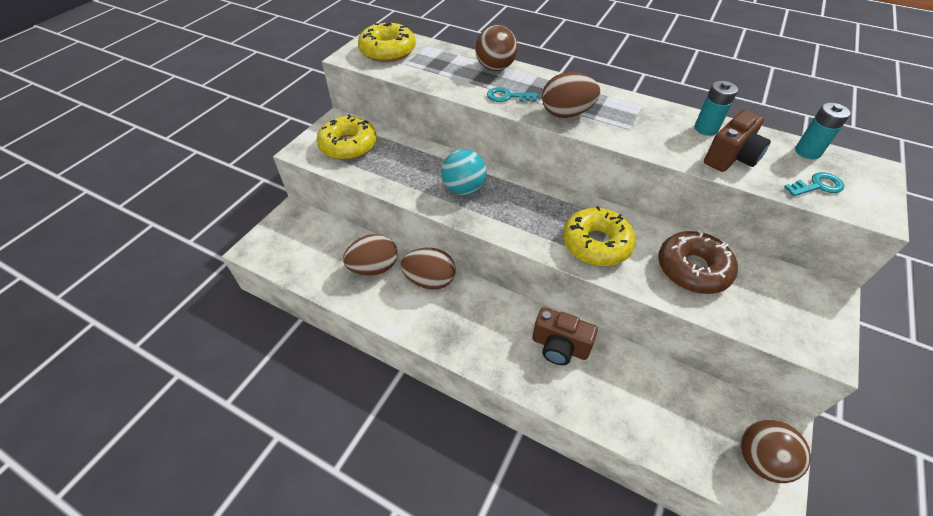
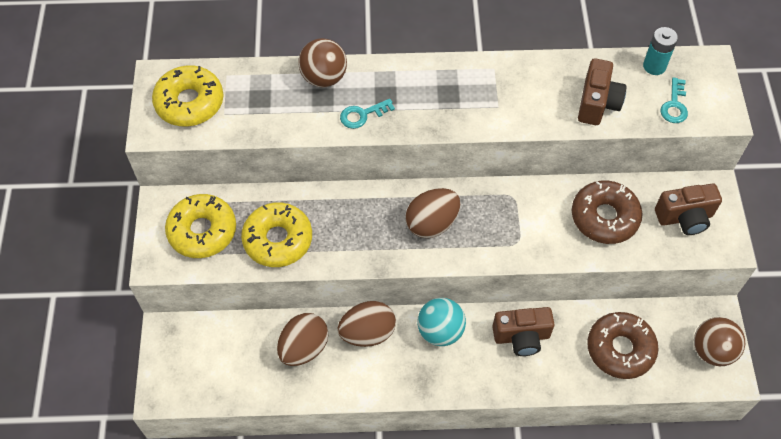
camera: 30 degrees left, 10 degrees up
turquoise ball [441,149,487,195] -> turquoise ball moved to [417,298,466,346]
brown egg [542,72,600,118] -> brown egg moved to [405,188,460,238]
yellow donut [563,206,636,266] -> yellow donut moved to [241,202,312,267]
turquoise battery [694,81,738,136] -> none
turquoise key [784,172,844,196] -> turquoise key turned 150 degrees clockwise [661,77,688,123]
none -> brown donut [587,312,659,379]
none -> brown camera [655,183,722,235]

